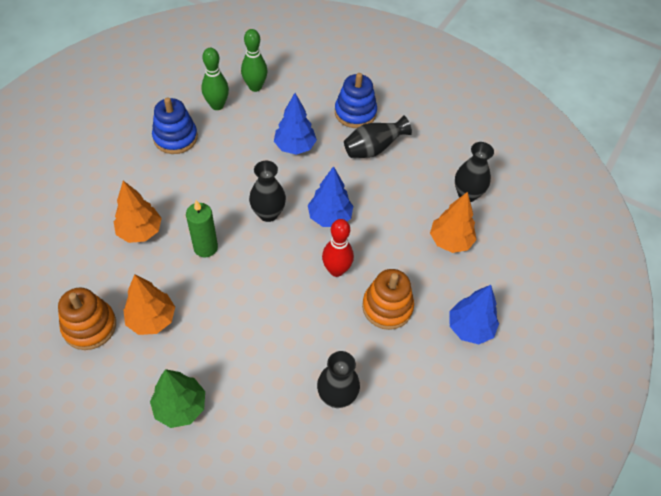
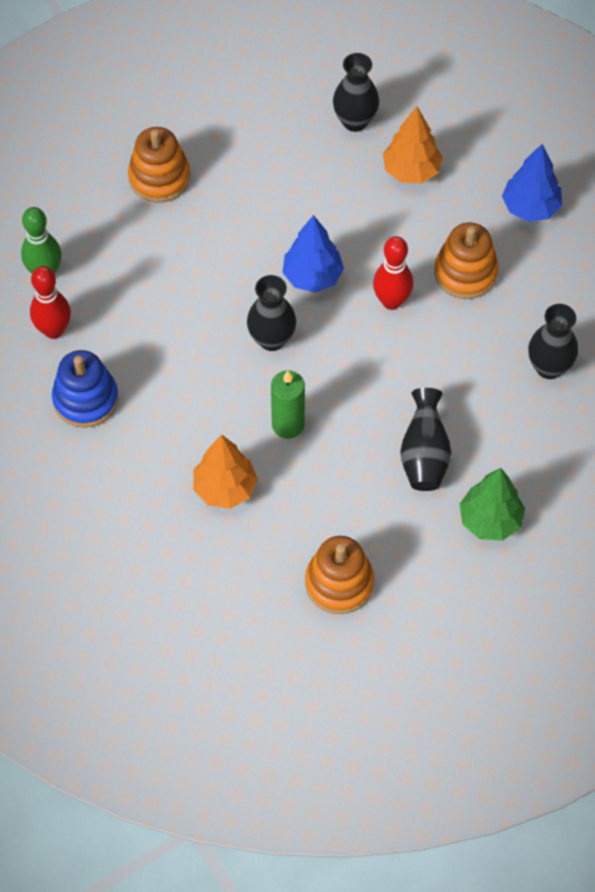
camera: 60 degrees left, 5 degrees up
orange tree [124,274,175,335] -> none
green bowling pin [202,48,229,110] -> red bowling pin [30,266,71,339]
blue tree [274,93,317,155] -> none
blue stacking toy [335,73,377,128] -> orange stacking toy [128,127,190,203]
black vase [344,115,412,158] -> black vase moved to [400,388,451,491]

